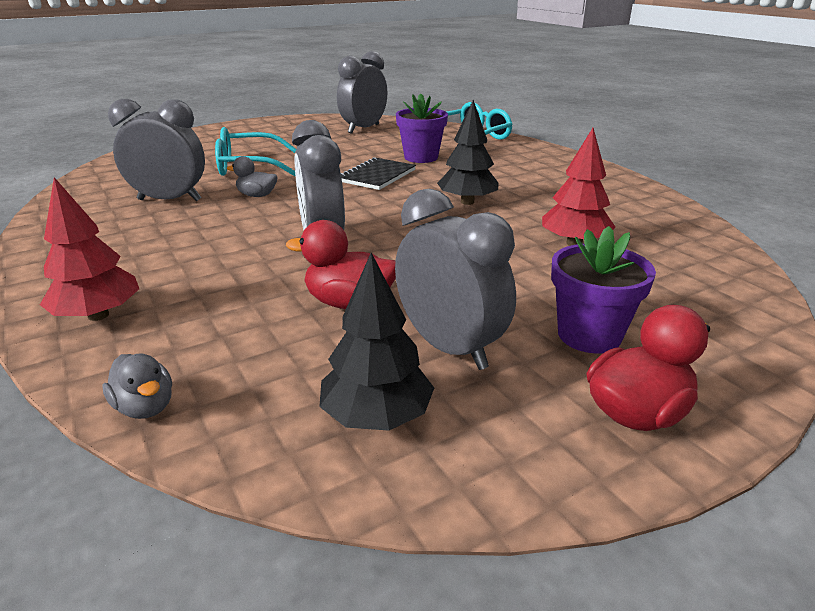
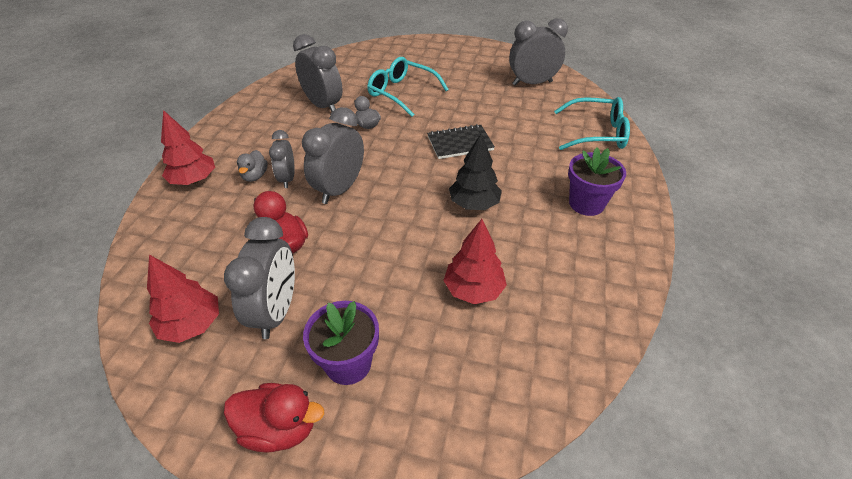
camera: 45 degrees right, 15 degrees up
grey duck [102,353,172,419] -> grey duck moved to [237,150,268,182]
black tree [319,253,434,431] -> red tree [147,255,219,343]
purple flower pot [396,94,448,163] -> purple flower pot moved to [568,147,626,216]
none -> grey clock [269,130,295,188]

